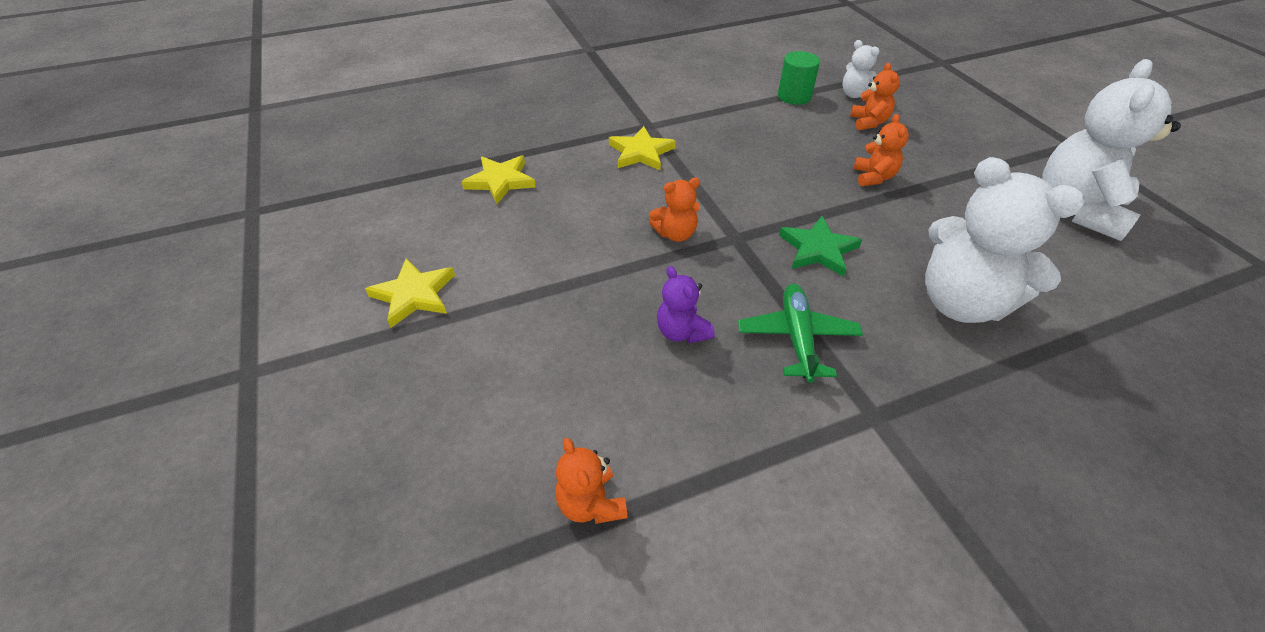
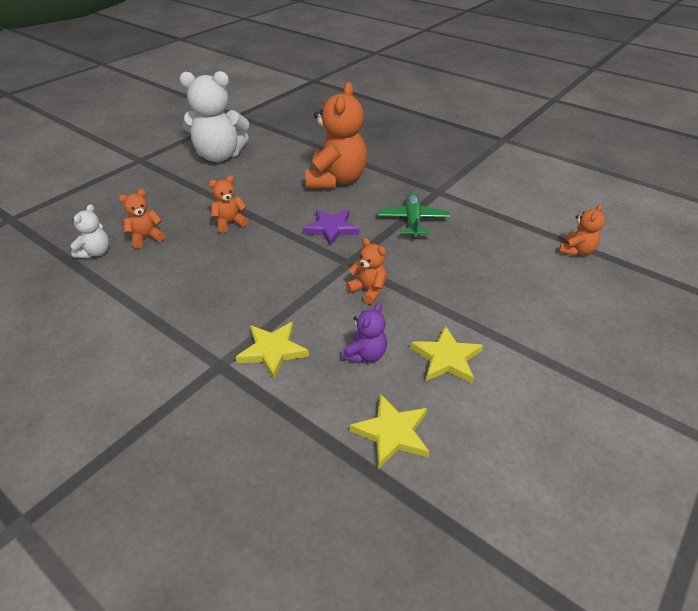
camera: 120 degrees left, 5 degrees down
yellow star [365,259,455,328] -> yellow star moved to [411,325,483,383]
purple teddy bear [657,266,715,344] -> purple teddy bear moved to [342,303,387,363]
green plane [738,284,863,383] -> green plane turned 120 degrees clockwise [378,192,450,238]
green cylinder [778,51,820,105] -> none
green star [779,216,862,277] -> purple star [303,210,359,246]
white teddy bear [925,157,1085,323] -> orange teddy bear [305,82,367,189]

